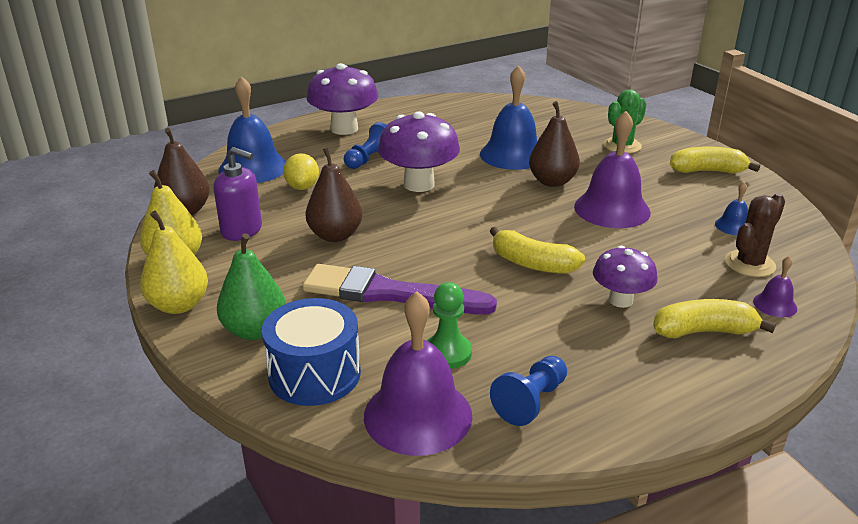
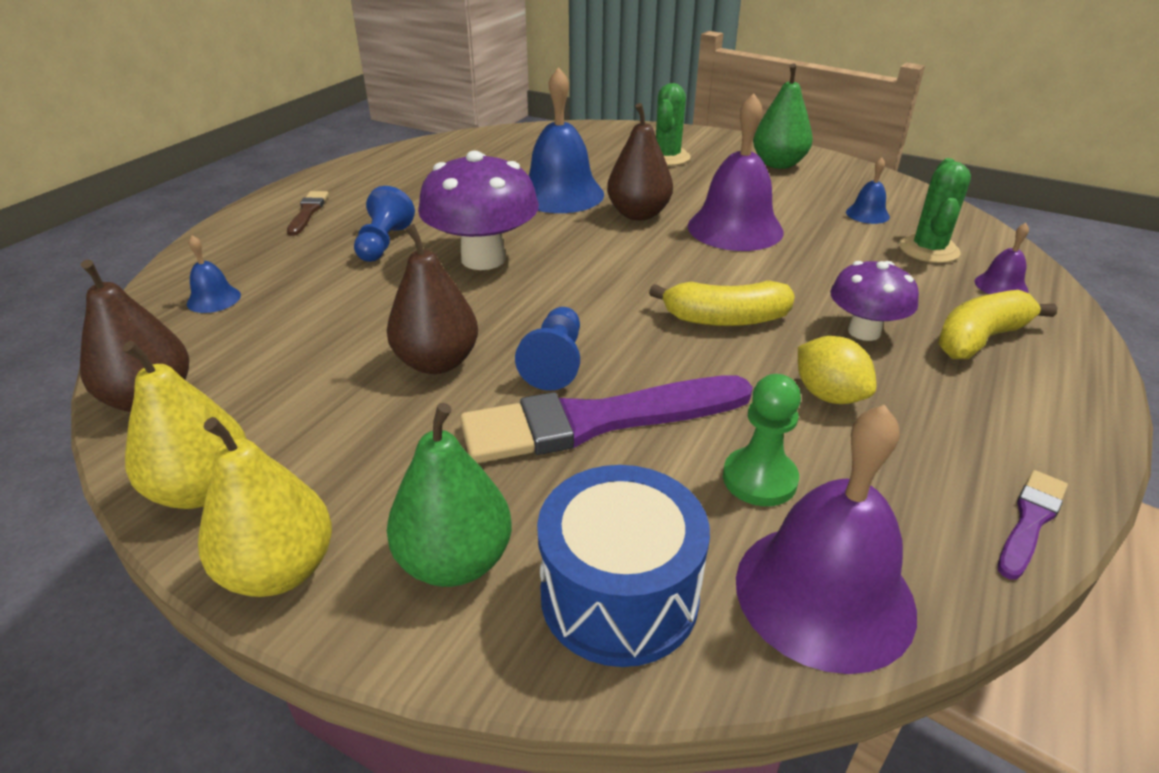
camera: 30 degrees left, 5 degrees up
purple soap dispenser [213,147,262,241] -> none
blue bell [218,76,286,183] -> blue bell [187,235,241,313], size x0.46
yellow lemon [283,153,319,190] -> yellow lemon moved to [798,336,876,404]
purple mushroom [306,63,378,135] -> brown brush [287,191,329,236]
blue pawn [490,356,567,426] -> blue pawn moved to [515,307,580,391]
yellow banana [670,147,760,173] -> green pear [753,64,813,169]
brown cactus [725,193,785,277] -> green cactus [899,158,971,263]
none -> purple brush [998,470,1068,580]

